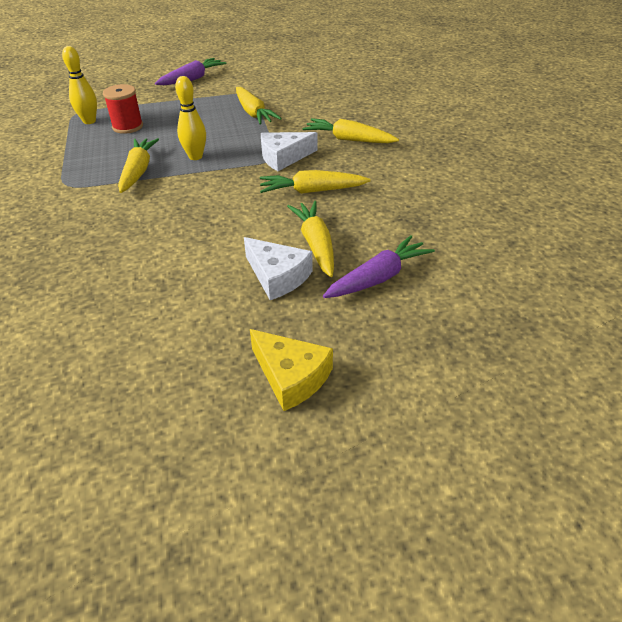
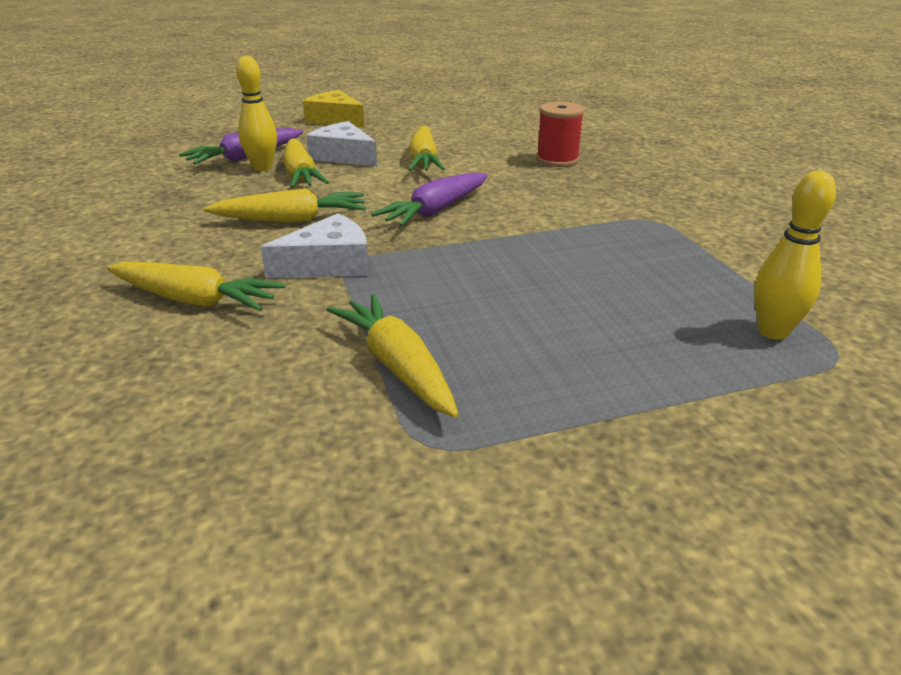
camera: 175 degrees right, 10 degrees down
red spool [103,84,143,134] -> red spool moved to [536,102,585,167]
yellow carrot [118,138,159,193] -> yellow carrot moved to [408,126,445,171]
purple carrot [155,58,227,85] -> purple carrot moved to [371,172,488,227]
yellow bowling pin [175,76,206,160] -> yellow bowling pin moved to [236,55,277,171]

